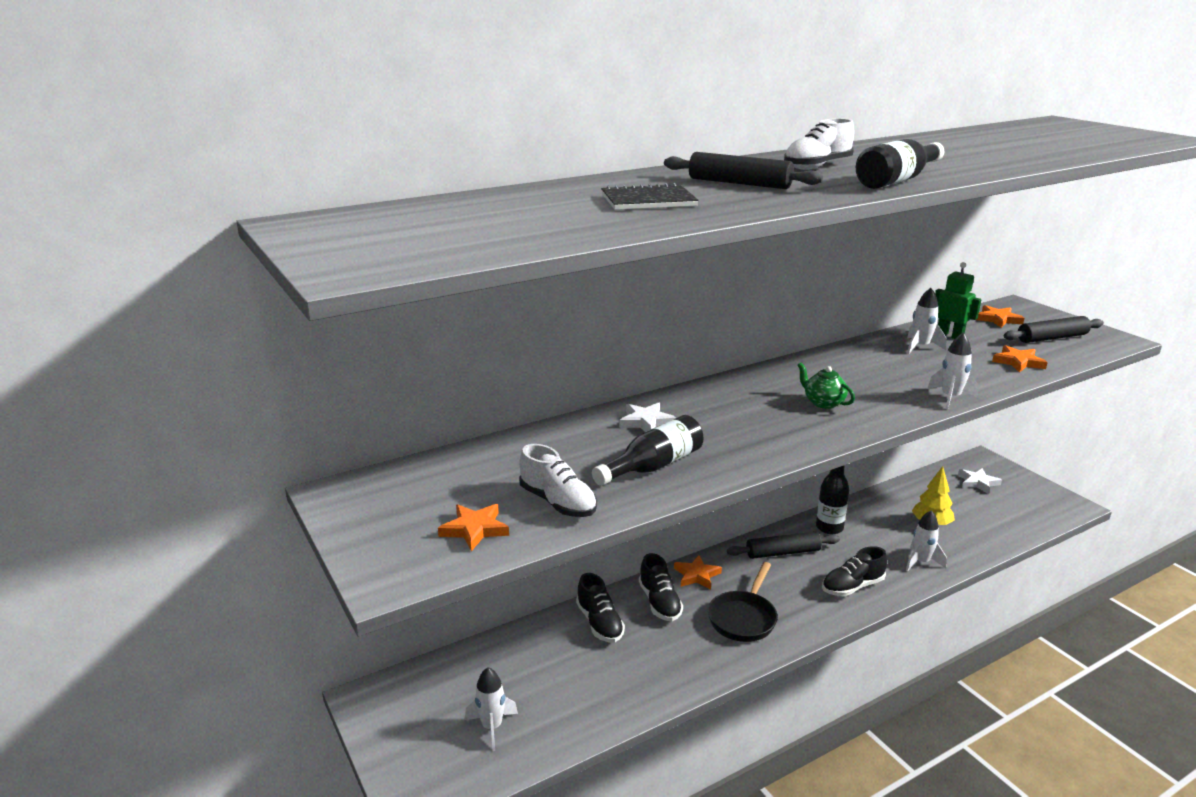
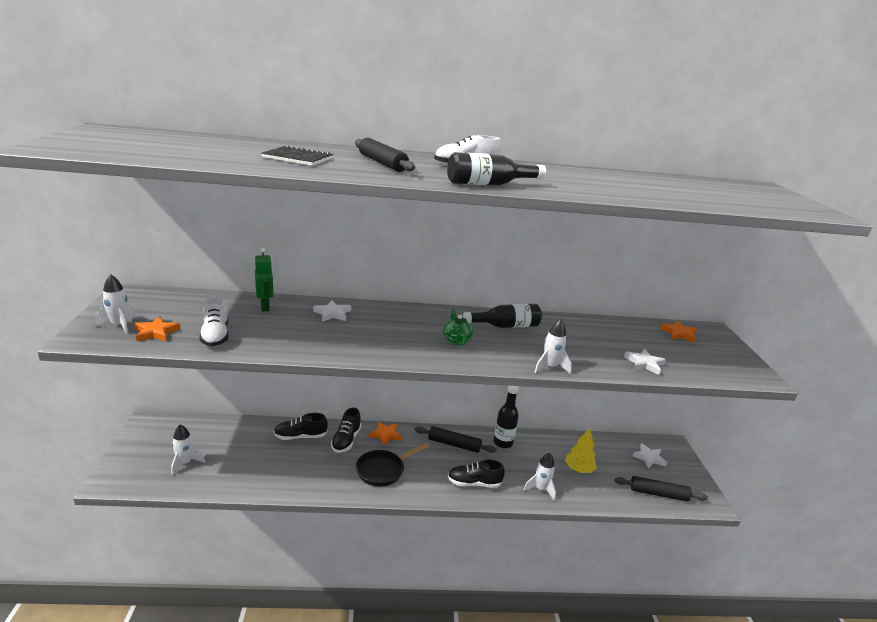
camera: 25 degrees right, 0 degrees up
black shoe [576,573,625,643] -> black shoe turned 75 degrees clockwise [274,413,328,440]
black bottle [592,415,703,486] -> black bottle moved to [463,304,542,328]
white rocket [907,288,946,354] -> white rocket moved to [95,274,135,334]
green robot [935,262,981,339] -> green robot moved to [255,248,274,312]
orange star [992,345,1048,372] -> white star [624,349,666,375]
black rolling pin [1004,316,1104,343] -> black rolling pin moved to [614,476,708,502]

